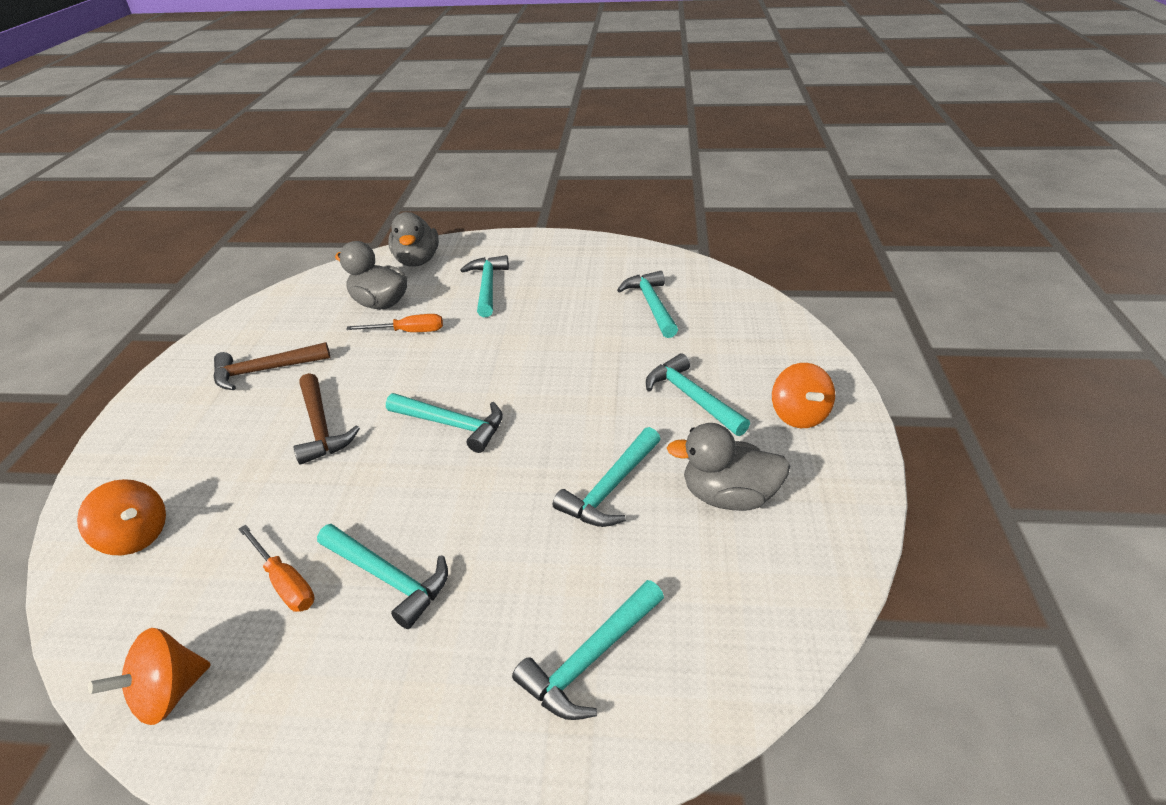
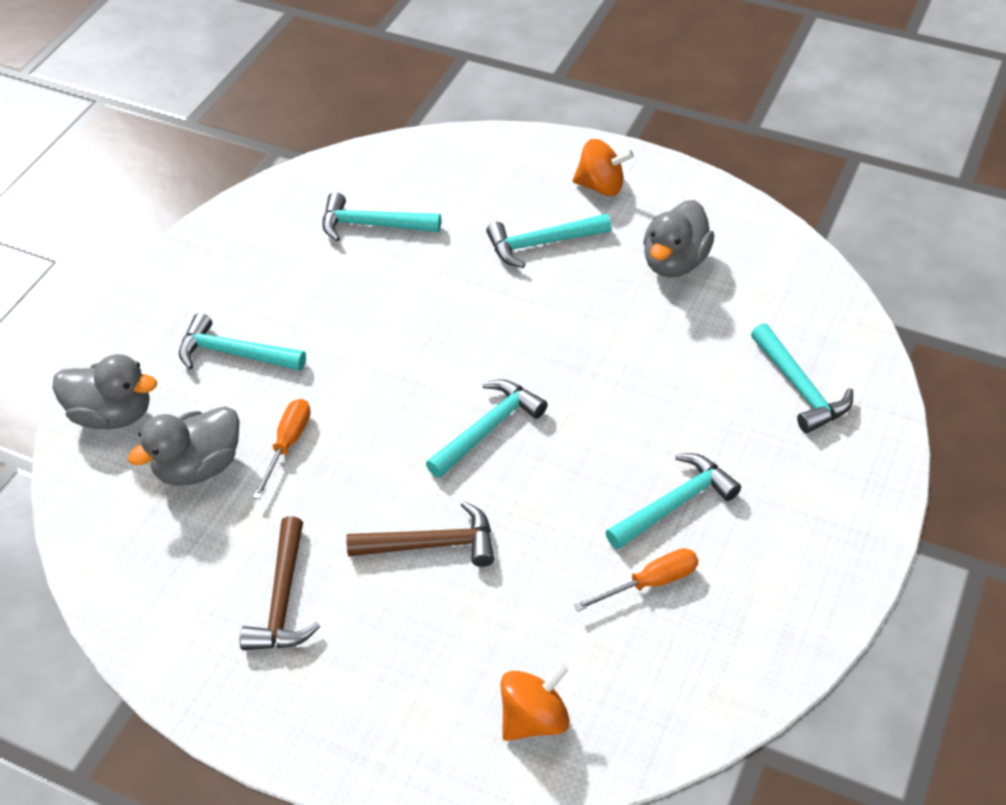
camera: 70 degrees left, 10 degrees up
orange spinning top [88,628,211,725] -> none
turquoise hammer [553,427,660,527] -> none

